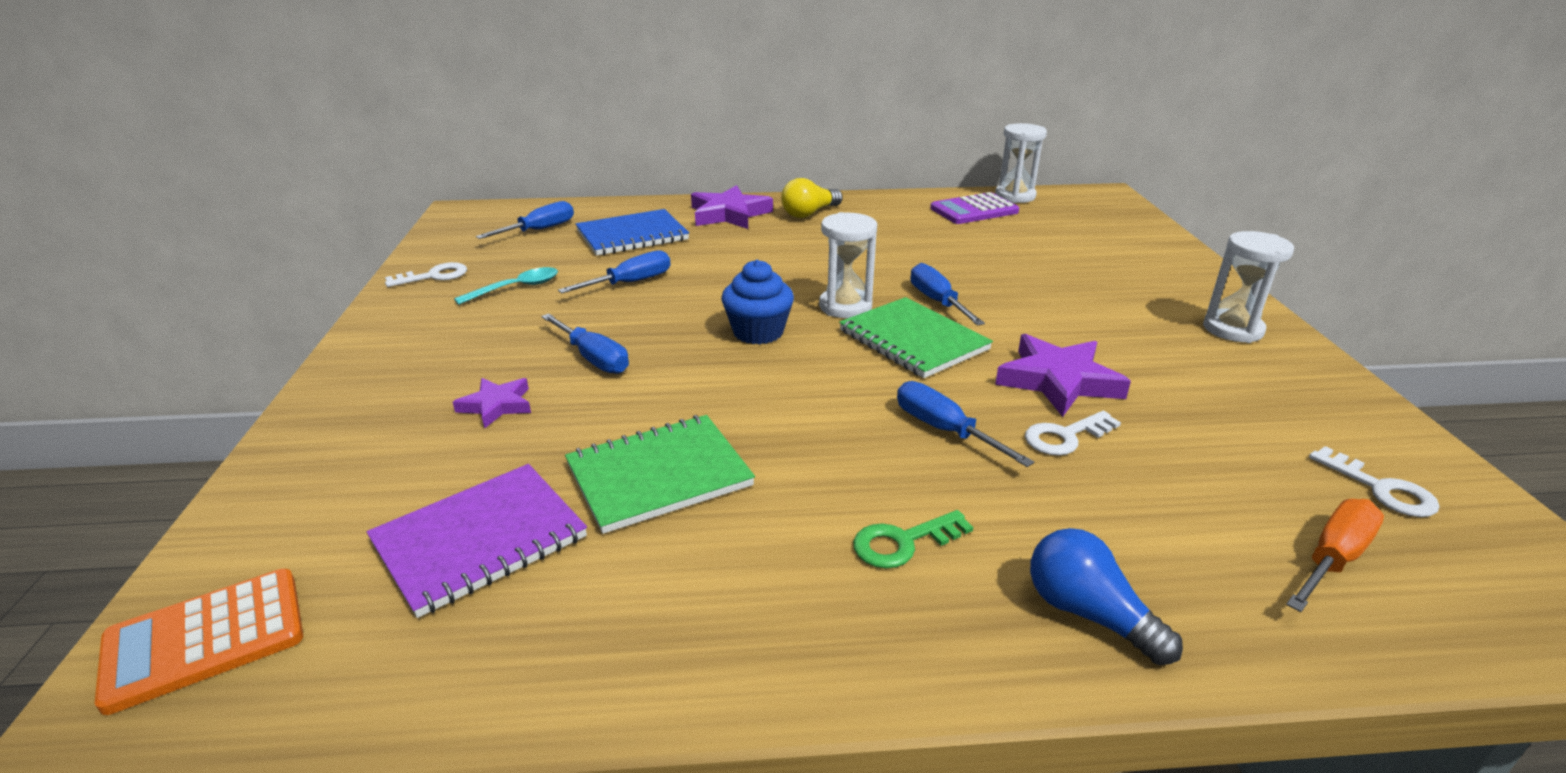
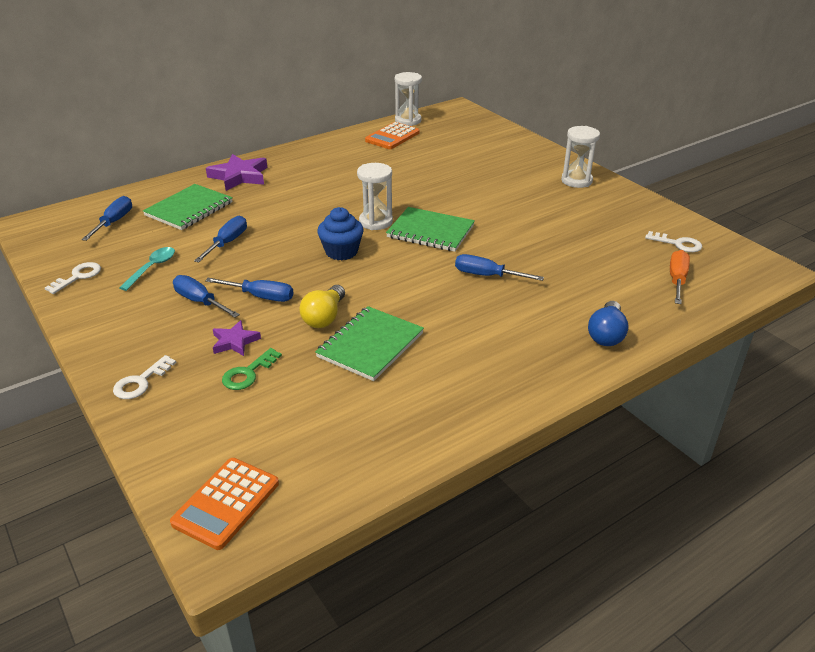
camera: 30 degrees left, 5 degrees up
purple notebook [367,464,587,618] -> none
blue notebook [576,209,689,256] -> green notebook [143,184,233,230]
yellow light bulb [781,178,843,218] -> yellow light bulb moved to [299,285,345,328]
green key [853,510,973,569] -> green key moved to [222,348,282,390]
blue screwdriver [910,263,985,326] -> blue screwdriver moved to [173,275,240,318]
purple calculator [930,192,1019,224] -> orange calculator [365,122,420,149]
purple star [995,334,1131,417] -> none
white key [1025,411,1121,455] -> white key moved to [113,355,177,399]
blue light bulb [1030,528,1183,665] -> blue light bulb turned 90 degrees counterclockwise [588,301,629,346]

